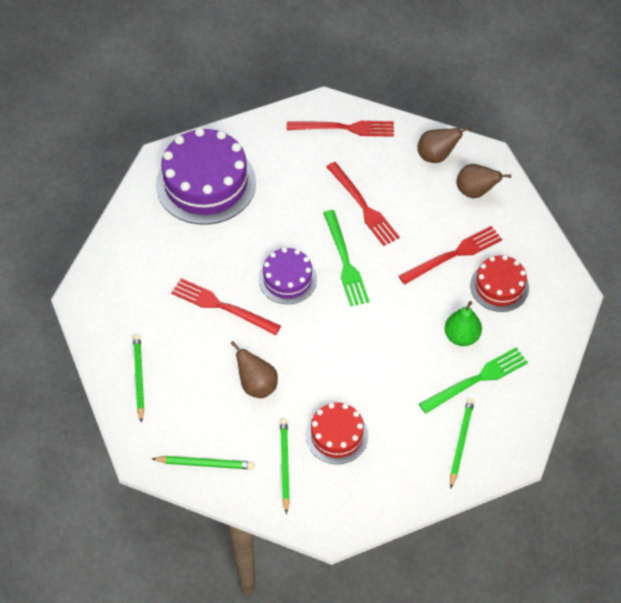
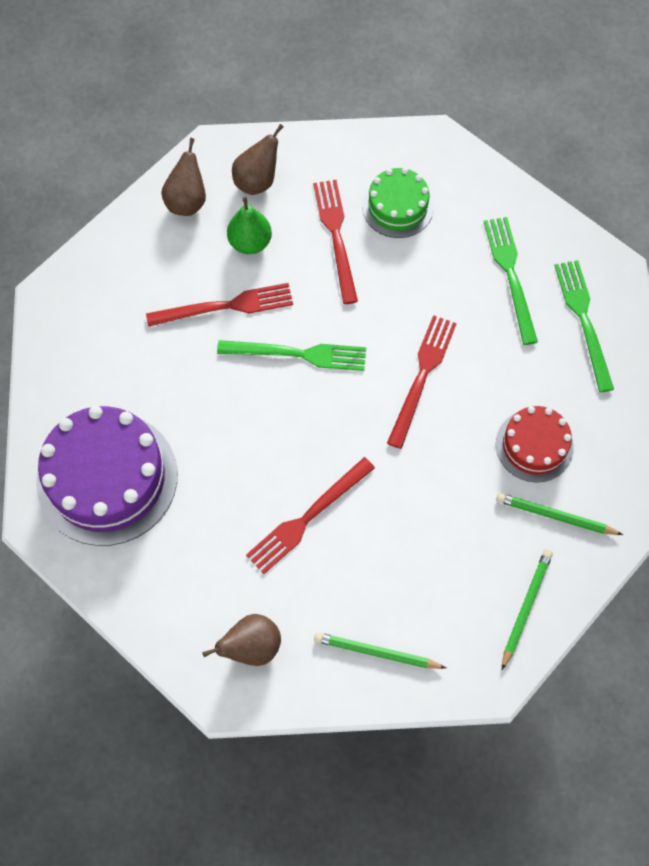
camera: 70 degrees left, 10 degrees up
brown pear [230,341,278,398] -> brown pear moved to [202,614,281,666]
purple cake [259,248,317,304] -> none
red fork [287,121,394,137] -> red fork moved to [387,315,457,449]
green pear [445,301,482,346] -> green pear moved to [227,197,272,254]
green pencil [450,398,474,488] -> green fork [554,260,614,393]
red cake [470,255,529,312] -> green cake [362,168,434,238]

